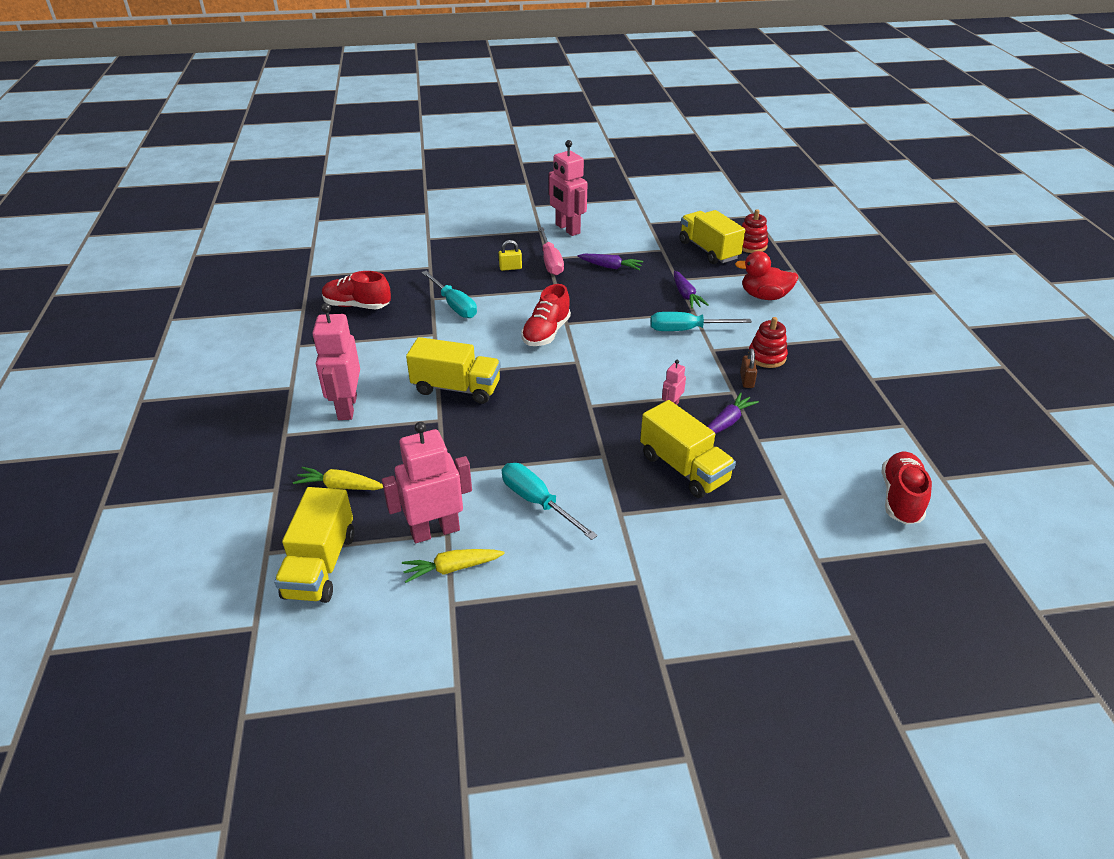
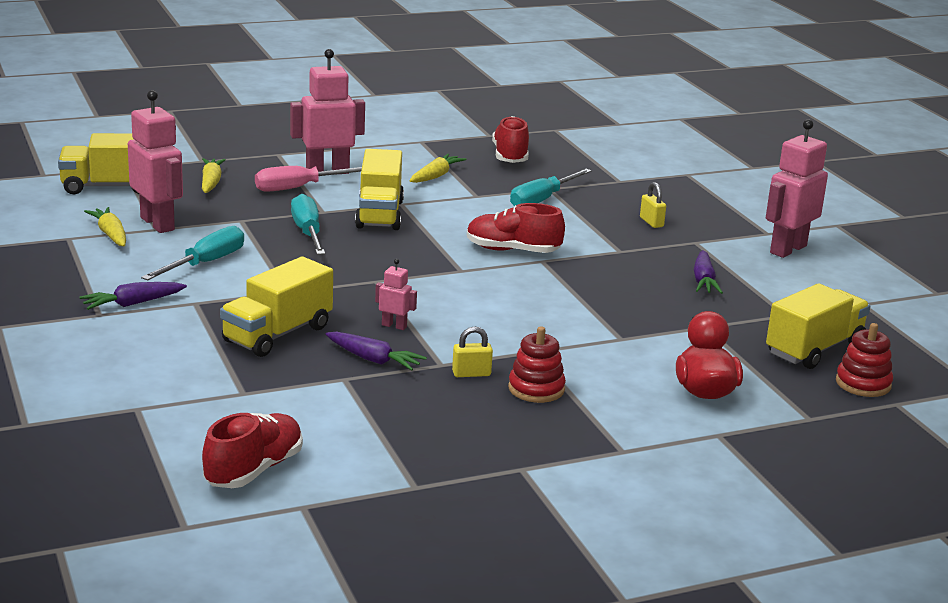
camera: 75 degrees right, 15 degrees down
pink screwdriver [538,227,564,275] -> pink screwdriver moved to [255,166,362,192]
turquoise screwdriver [651,312,752,331] -> turquoise screwdriver moved to [291,194,325,255]
purple carrot [674,271,709,308] -> purple carrot moved to [80,282,187,310]
brown padlock [740,348,757,388] -> yellow padlock [452,327,493,377]
red shoe [882,452,932,525] -> red shoe turned 60 degrees counterclockwise [202,413,303,488]
none -> yellow carrot [410,154,467,183]

